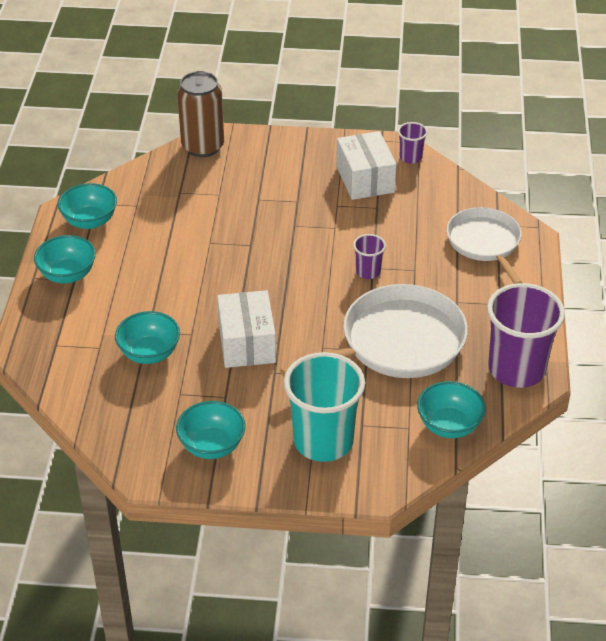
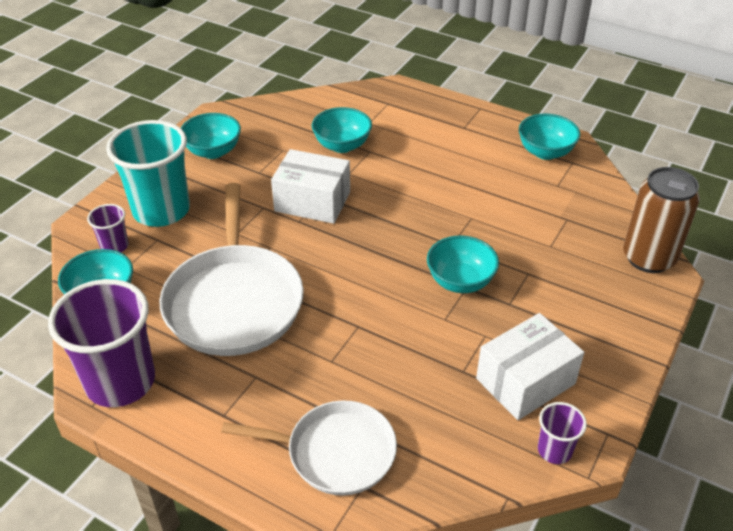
camera: 115 degrees right, 0 degrees up
turquoise bowl [34,235,96,283] -> turquoise bowl moved to [427,236,499,293]
white box [336,131,397,200] -> white box turned 45 degrees counterclockwise [476,313,584,420]
purple cup [353,234,386,279] -> purple cup moved to [87,204,129,252]

